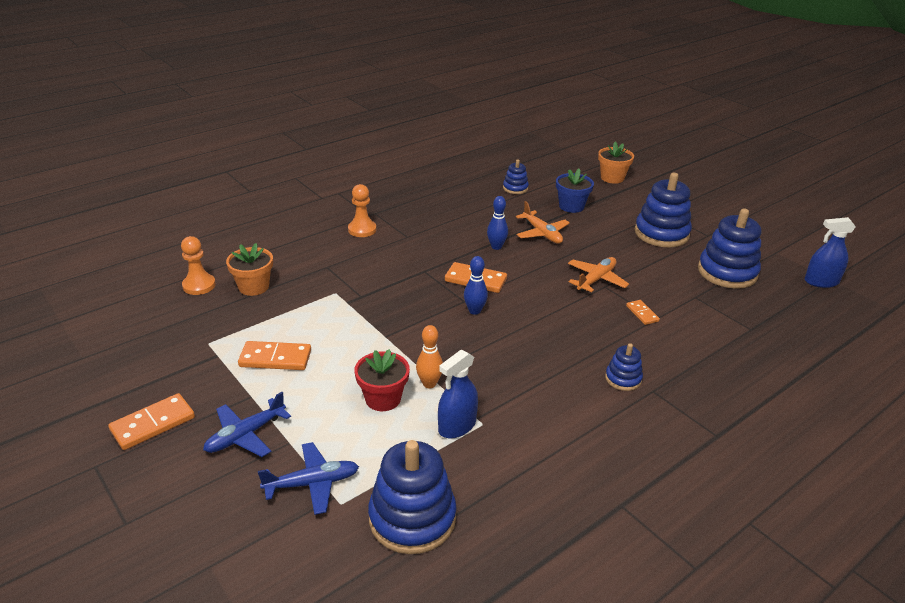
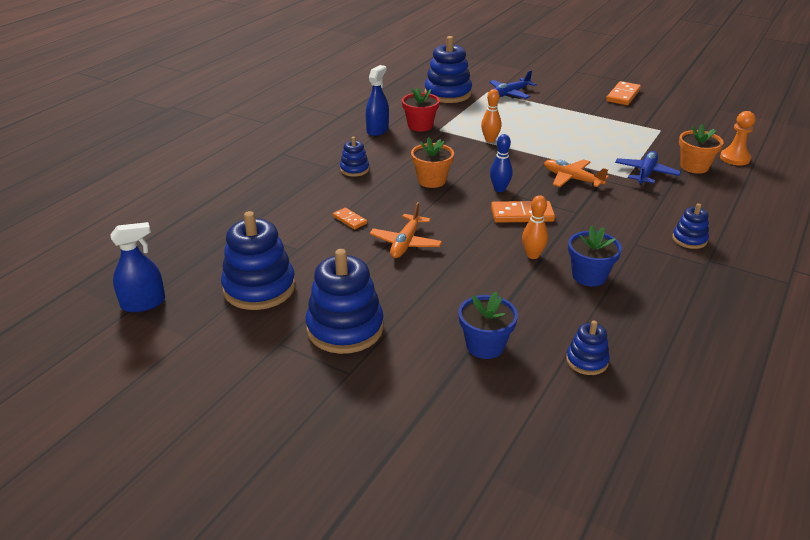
camera: 160 degrees right, 0 degrees up
blue plane [203,392,291,457] -> blue plane moved to [615,151,681,185]
orange domino [238,341,311,370] -> none
orange pawn [348,184,376,237] -> blue stacking toy [672,203,709,249]
red flower pot [354,349,410,411] -> red flower pot moved to [402,87,440,131]
blue spray bottle [438,350,478,438] -> blue spray bottle moved to [365,65,389,136]
blue bowling pin [487,196,508,250] -> orange bowling pin [522,195,548,259]
orange plane [516,201,570,244] -> orange plane moved to [544,159,609,188]
orange flower pot [598,141,634,184] -> orange flower pot moved to [411,137,454,188]
none -> blue flower pot [568,226,622,287]

